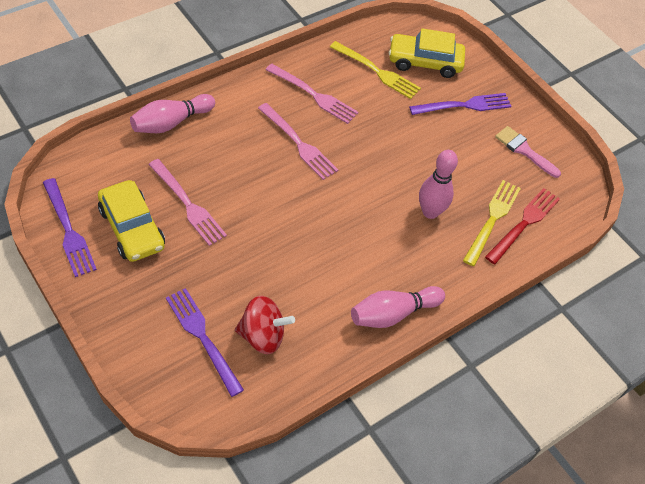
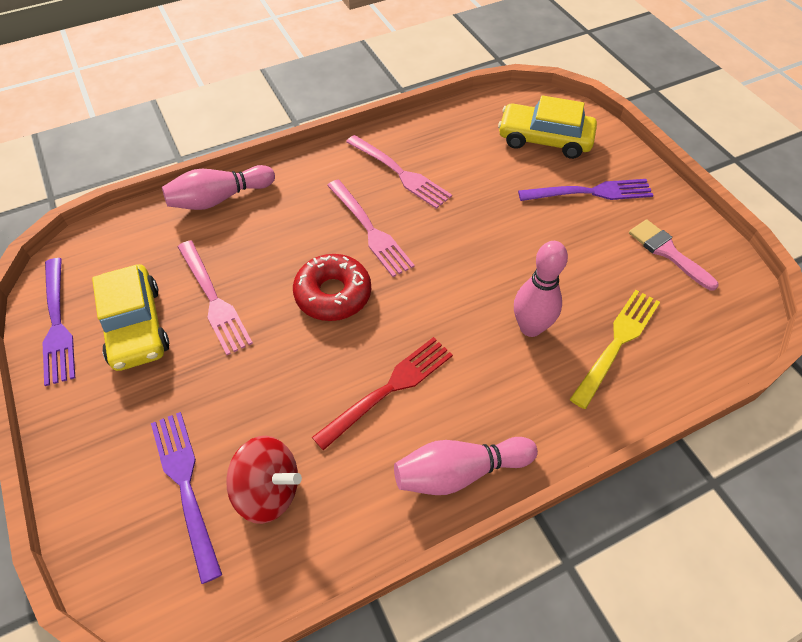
camera: 15 degrees right, 0 degrees up
yellow fork [330,41,421,99] -> none
red fork [485,188,560,264] -> red fork moved to [312,337,453,451]
none -> red donut [293,254,371,321]

